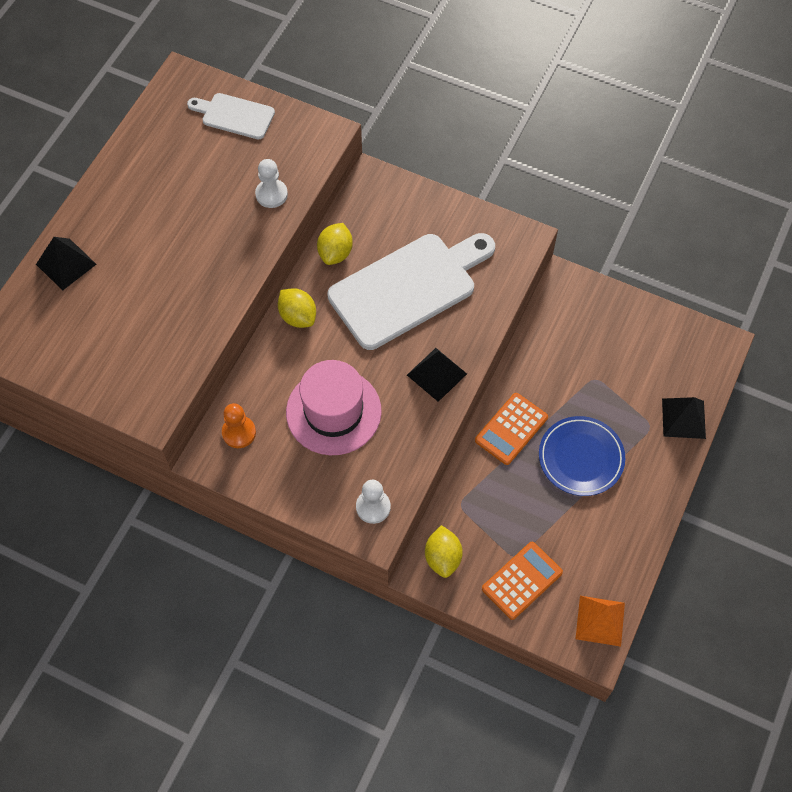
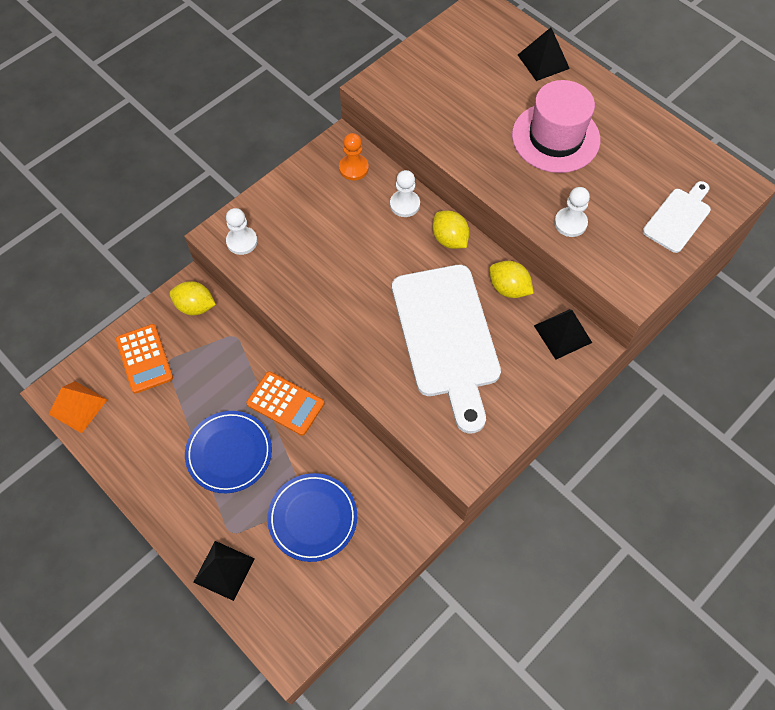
camera: 110 degrees right, 0 degrees up
yellow lemon [278,288,316,328] -> yellow lemon turned 75 degrees clockwise [433,211,469,249]
pink hat [286,360,382,455] -> pink hat moved to [512,80,600,173]
black pyramid [407,348,467,402] -> black pyramid moved to [534,309,592,360]
orange calculator [475,393,548,465] -> orange calculator turned 150 degrees clockwise [246,371,324,436]
none -> blue plate [267,473,357,562]
none -> white pawn [390,170,420,217]

